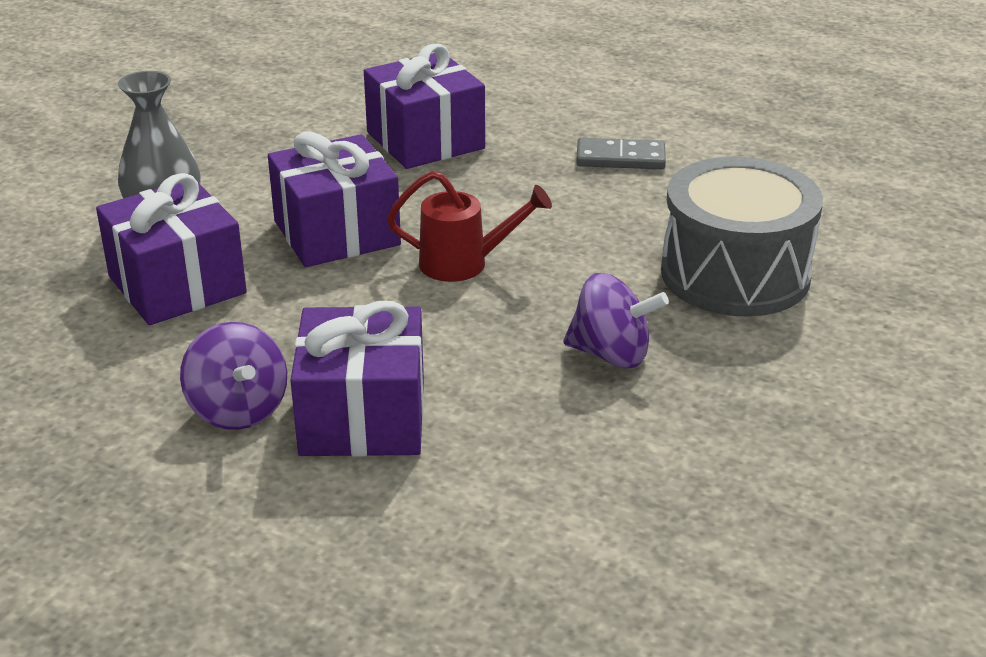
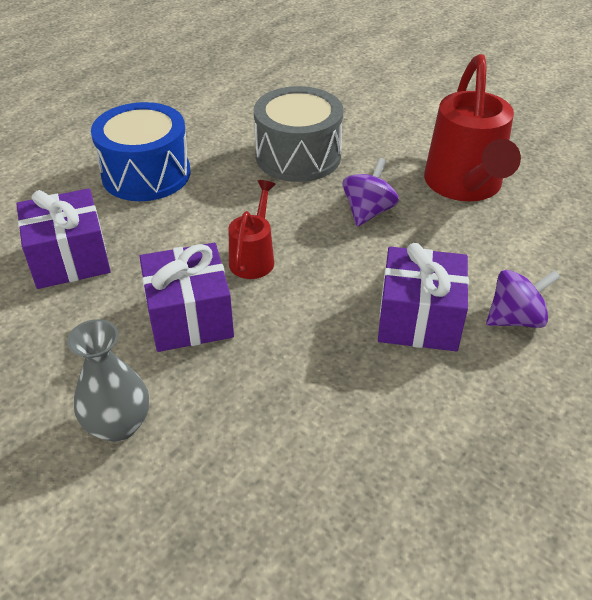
camera: 80 degrees left, 10 degrees up
purple gift [96,173,247,325] -> none
purple spinning top [180,322,287,430] -> purple spinning top moved to [486,270,560,328]
grey domino [576,138,666,169] -> blue drum [91,102,190,201]
none -> red watering can [424,54,521,201]

